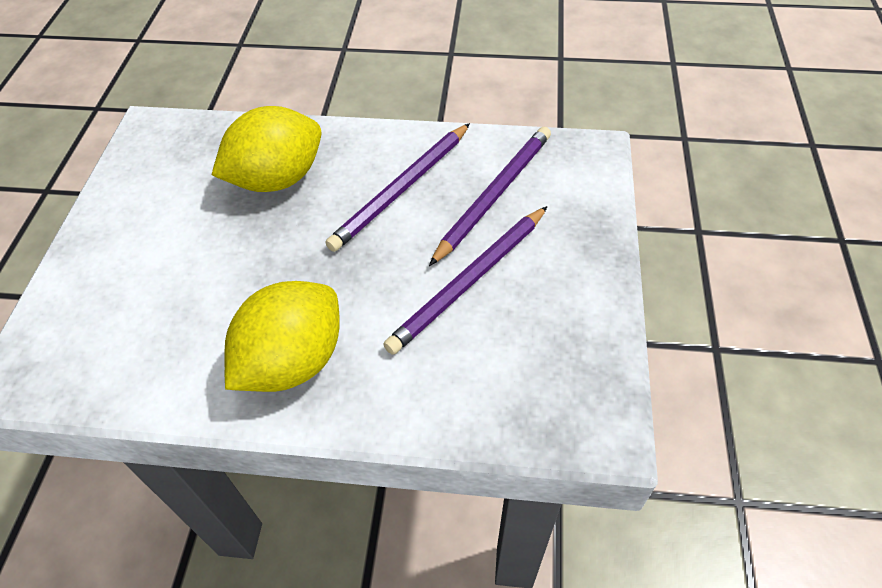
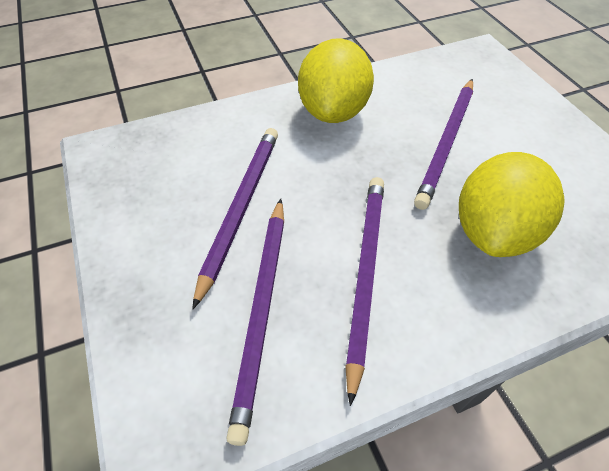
camera: 150 degrees right, 0 degrees up
none -> purple pencil [414,79,473,210]

